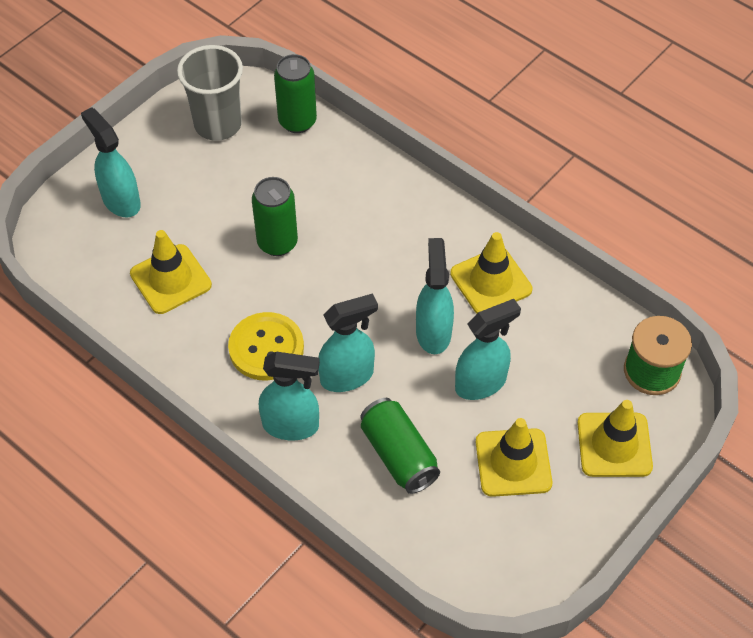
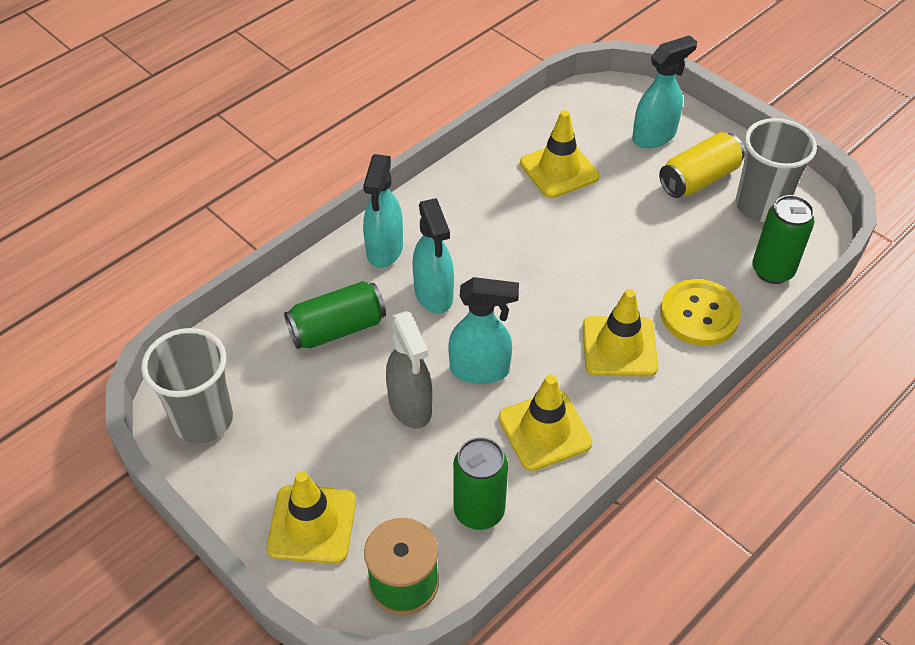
camera: 95 degrees right, 5 degrees down
yellow button [228,312,304,381] -> yellow button moved to [660,279,741,346]
green can [252,177,298,256] -> green can moved to [453,437,508,530]
turquoise spray bottle [455,299,521,400] -> grey spray bottle [386,311,432,429]
yellow traffic cone [476,418,553,497] -> yellow traffic cone moved to [582,289,658,376]
none -> grey cup [141,328,233,443]
none -> yellow can [659,132,745,198]

